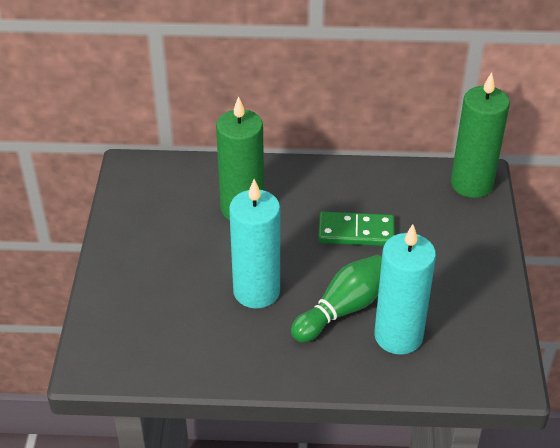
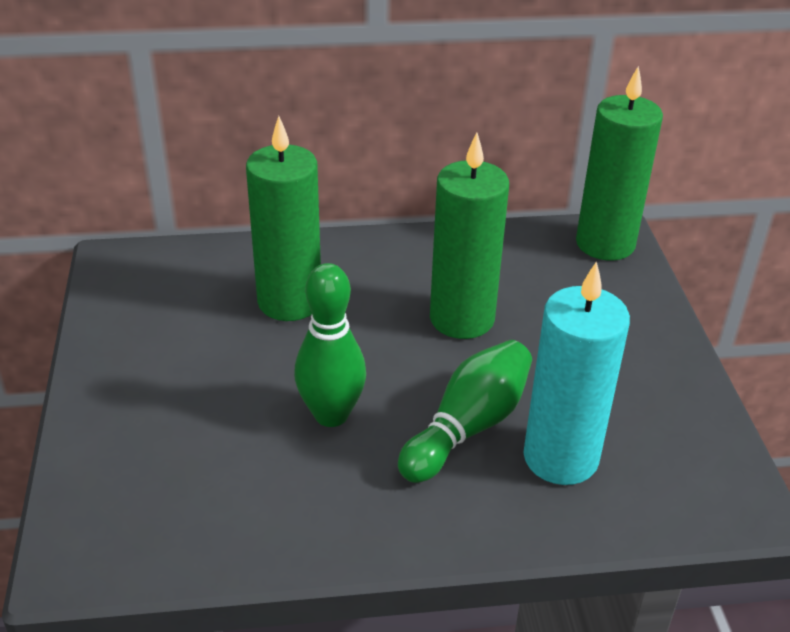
camera: 10 degrees left, 5 degrees down
turquoise candle [229,179,280,309] -> green bowling pin [294,263,366,427]
green domino [318,212,395,246] -> green candle [430,133,509,339]

